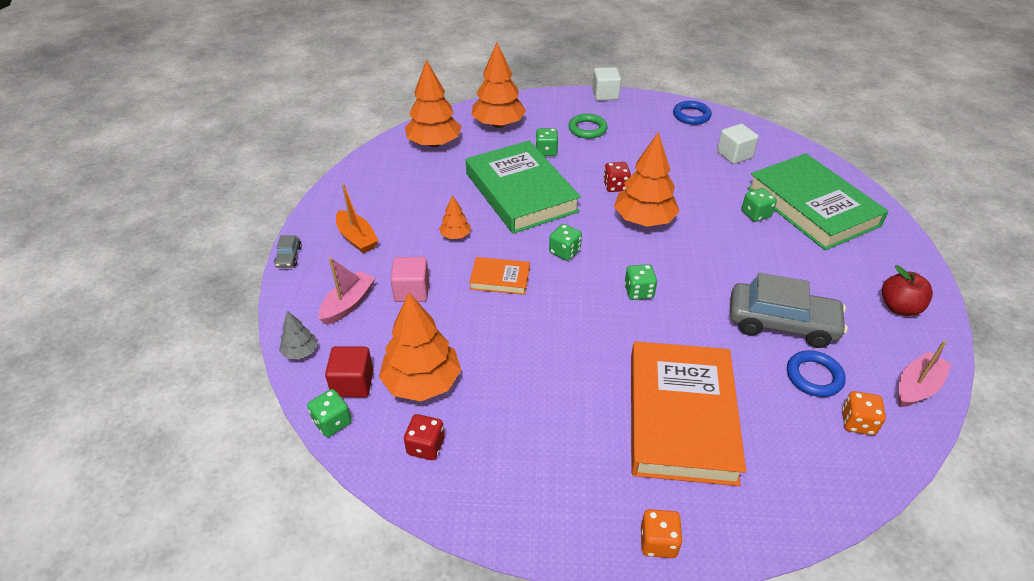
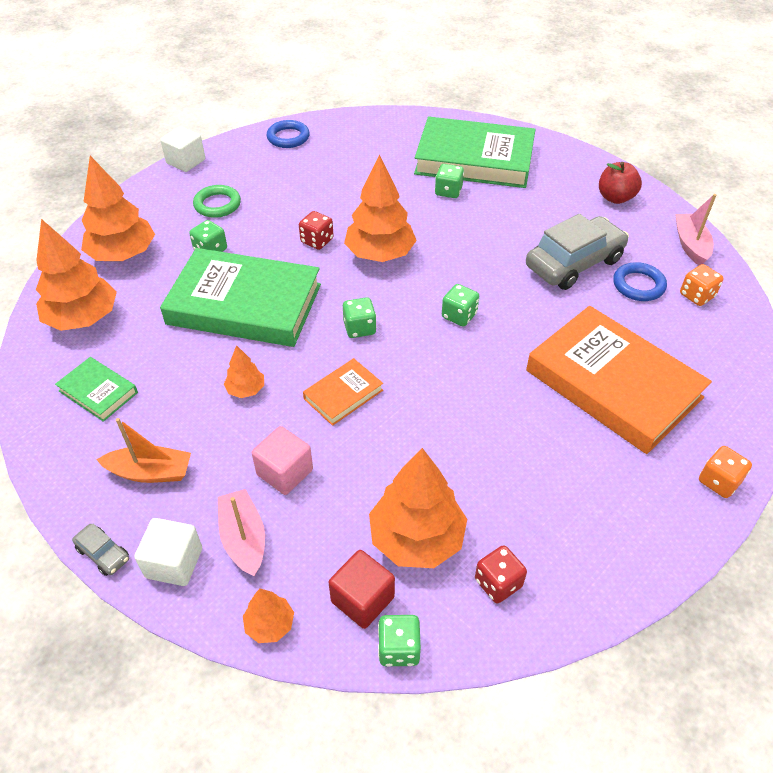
camera: 50 degrees left, 5 degrees up
grey tree [279,311,318,359] -> orange tree [243,589,294,643]
white cube [717,124,759,164] -> white cube moved to [134,518,202,586]
none -> green book [55,357,138,422]

